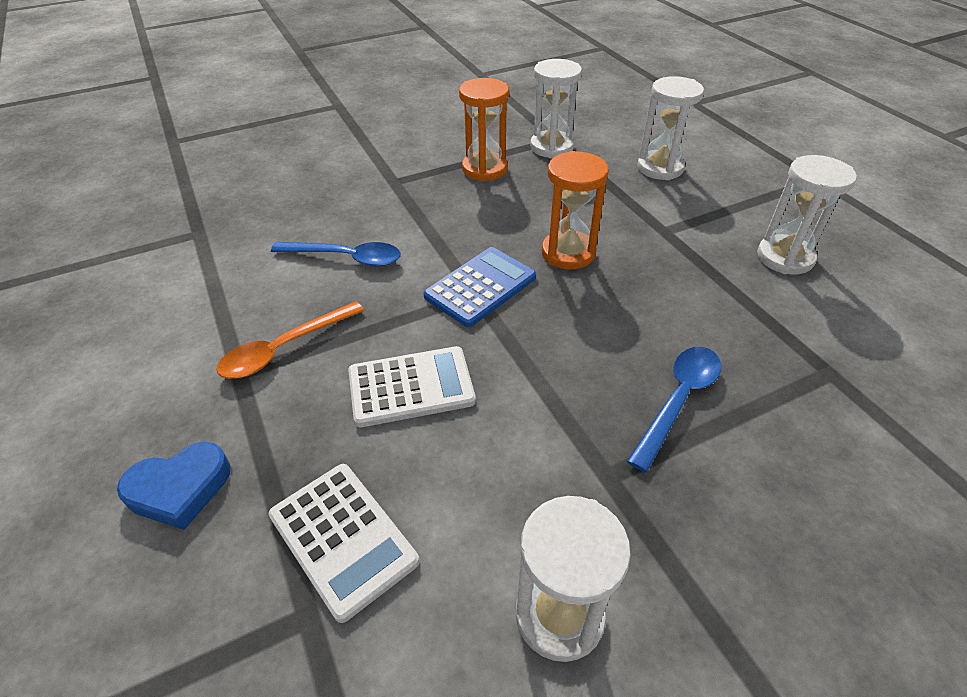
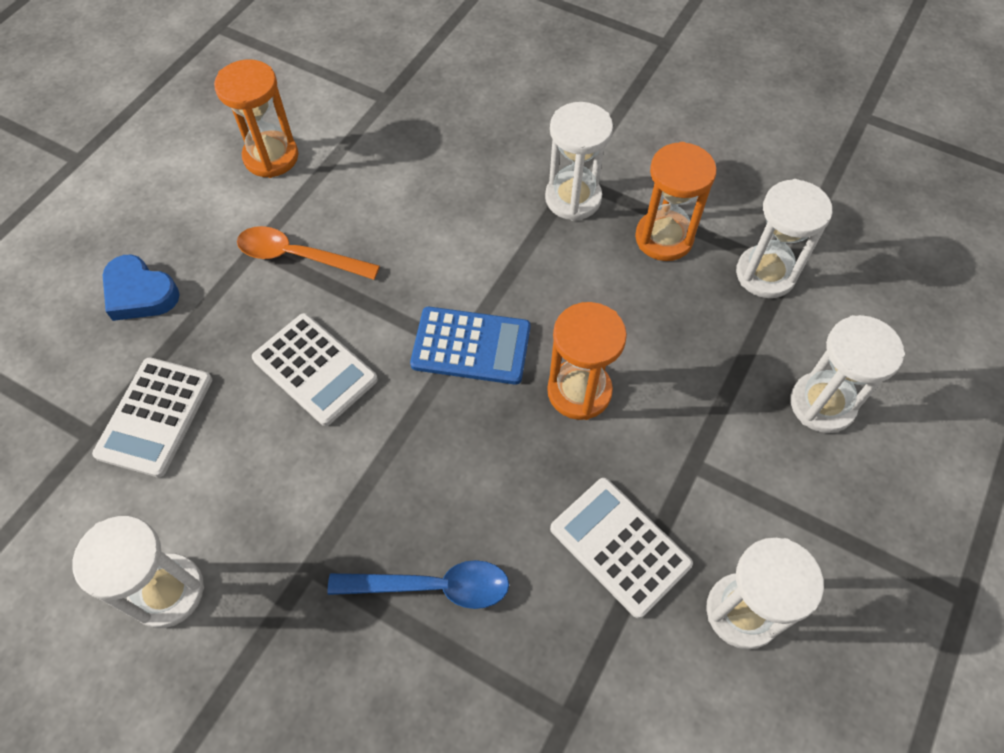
camera: 55 degrees right, 15 degrees up
blue spoon [271,242,401,267] -> none
none -> orange hourglass [214,59,298,178]
none -> white hourglass [545,102,613,221]
none -> white calculator [550,478,693,619]

